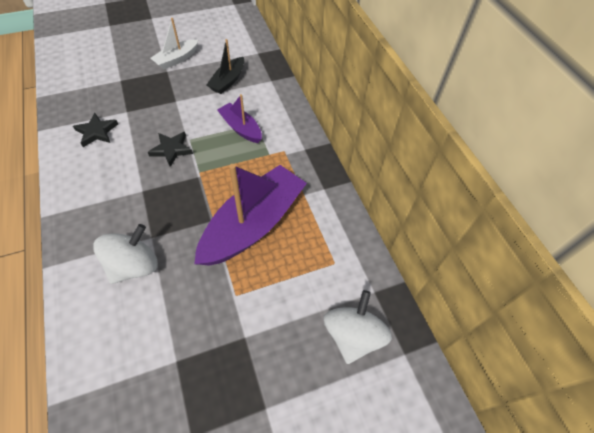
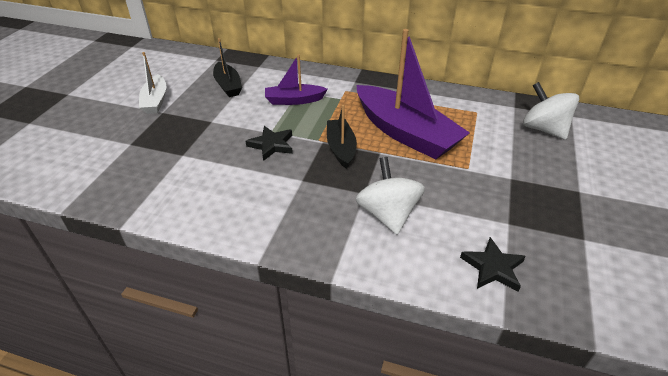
camera: 50 degrees left, 15 degrees down
black star [73,113,118,147] -> black star moved to [460,237,526,291]
purple boat [194,164,307,266] -> purple boat turned 150 degrees clockwise [356,29,470,160]
none -> black boat [327,105,357,169]

